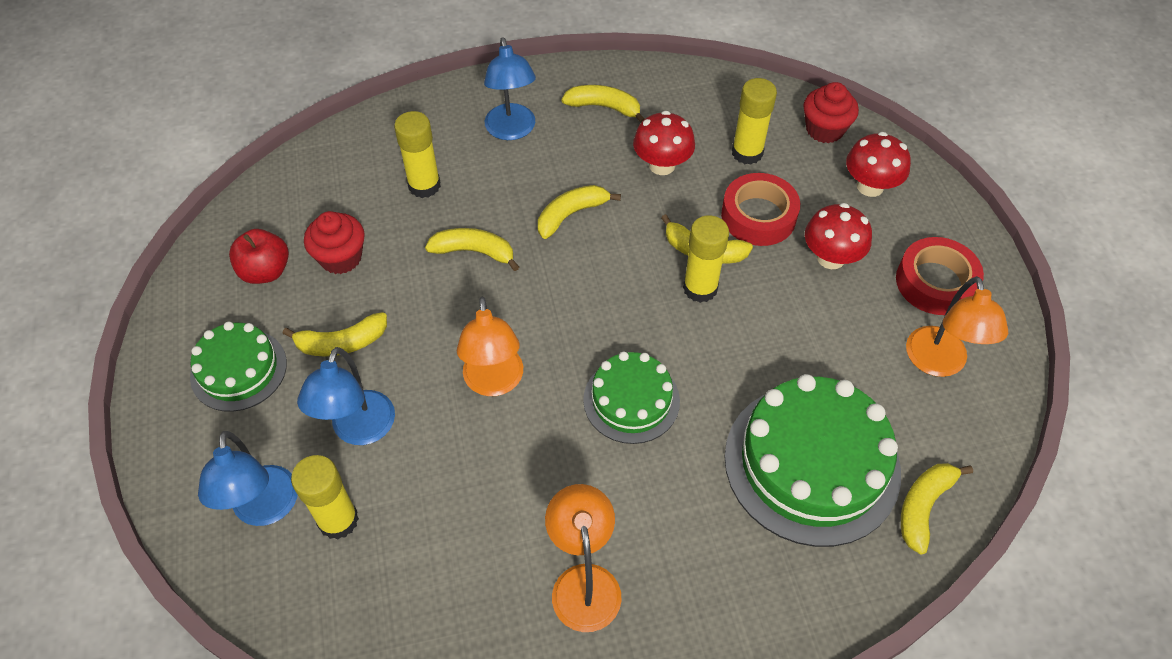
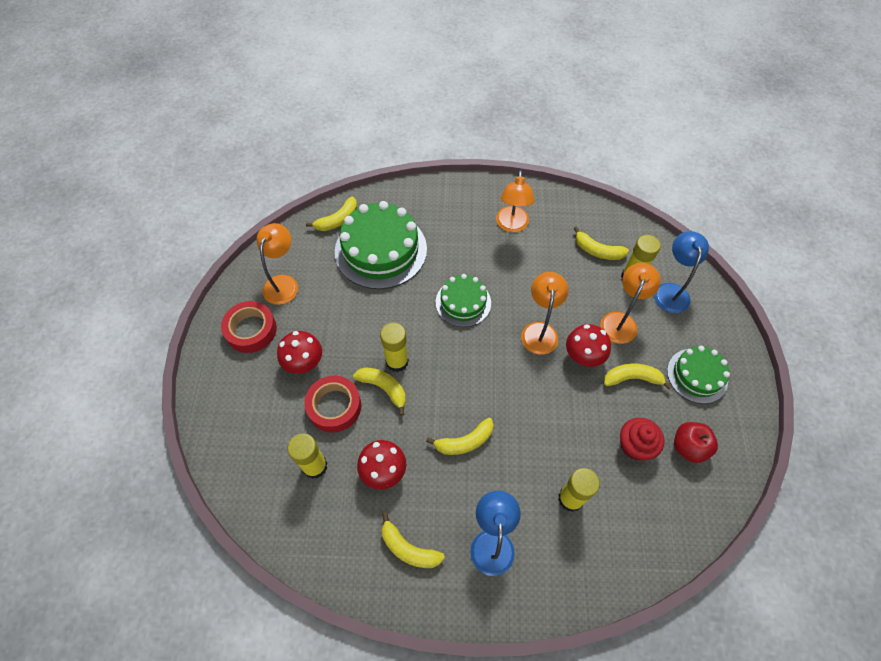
camera: 165 degrees left, 5 degrees up
blue lamp [297,347,395,445] -> orange lamp [600,263,661,344]
yellow banana [425,228,519,271] -> yellow banana moved to [574,226,629,260]
red cupcake [803,82,859,143] -> none
red mushroom [846,132,911,197] -> red mushroom moved to [566,324,611,367]

